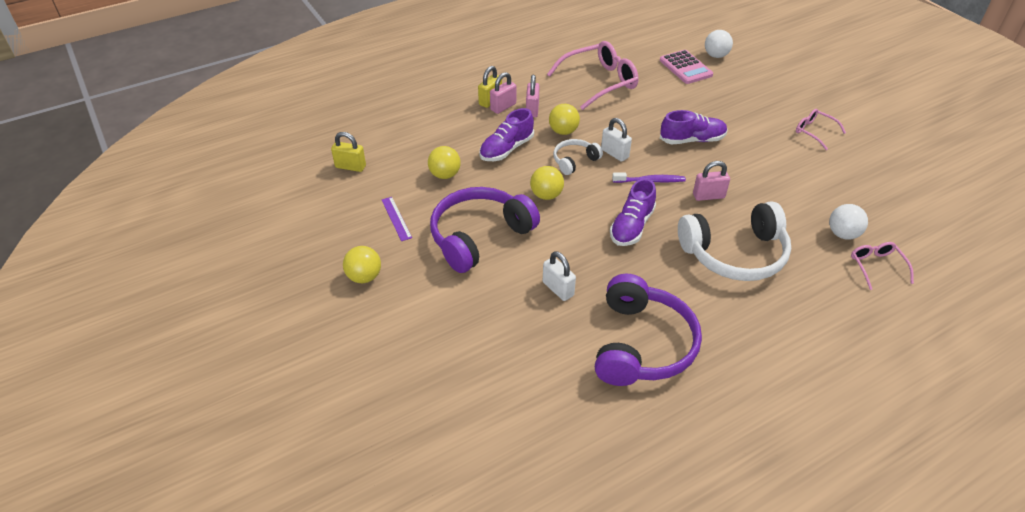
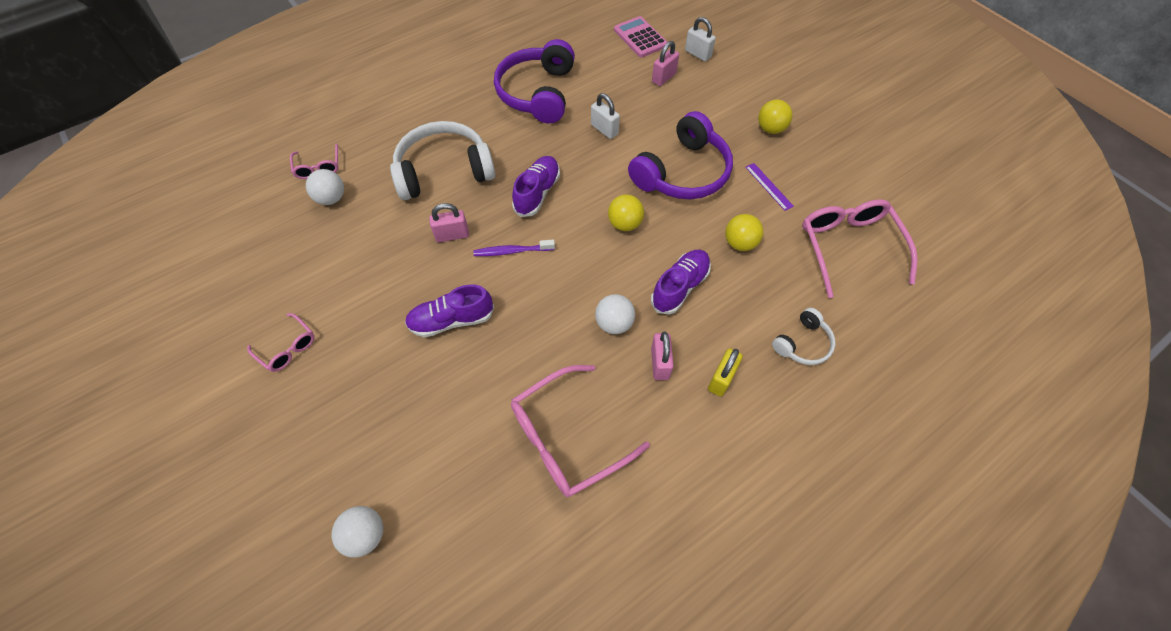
camera: 175 degrees right, 15 degrees up
yellow padlock [331,132,366,172] -> pink glasses [802,199,917,298]
pink padlock [490,72,516,114] -> pink padlock moved to [652,41,679,86]
yellow ball [549,104,580,135] -> white ball [595,294,635,334]
white headphones [553,139,603,175] -> white headphones moved to [772,308,836,365]
white padlock [601,118,632,162] -> white padlock moved to [685,17,716,61]
pink calculator [660,50,713,84] -> pink calculator moved to [614,16,667,57]

